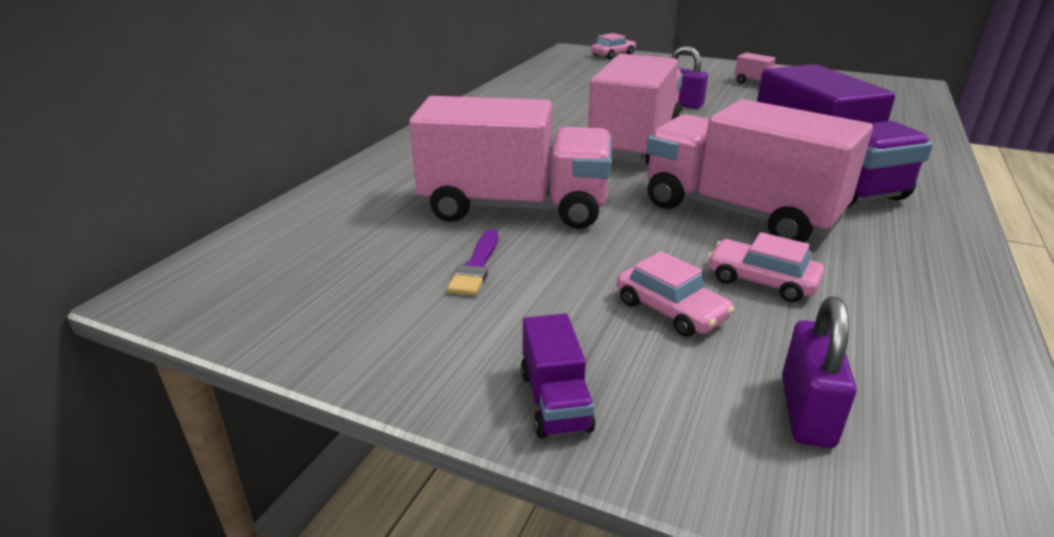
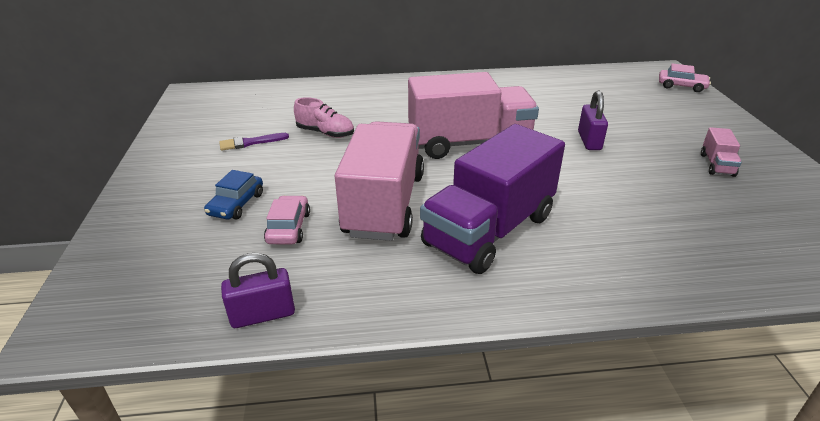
camera: 60 degrees right, 5 degrees up
pink truck [409,96,612,229] -> pink shoe [294,97,354,138]
purple truck [521,314,595,439] -> none
pink car [617,251,734,337] -> blue car [204,170,263,220]
purple padlock [782,297,857,448] -> purple padlock moved to [221,253,295,328]

